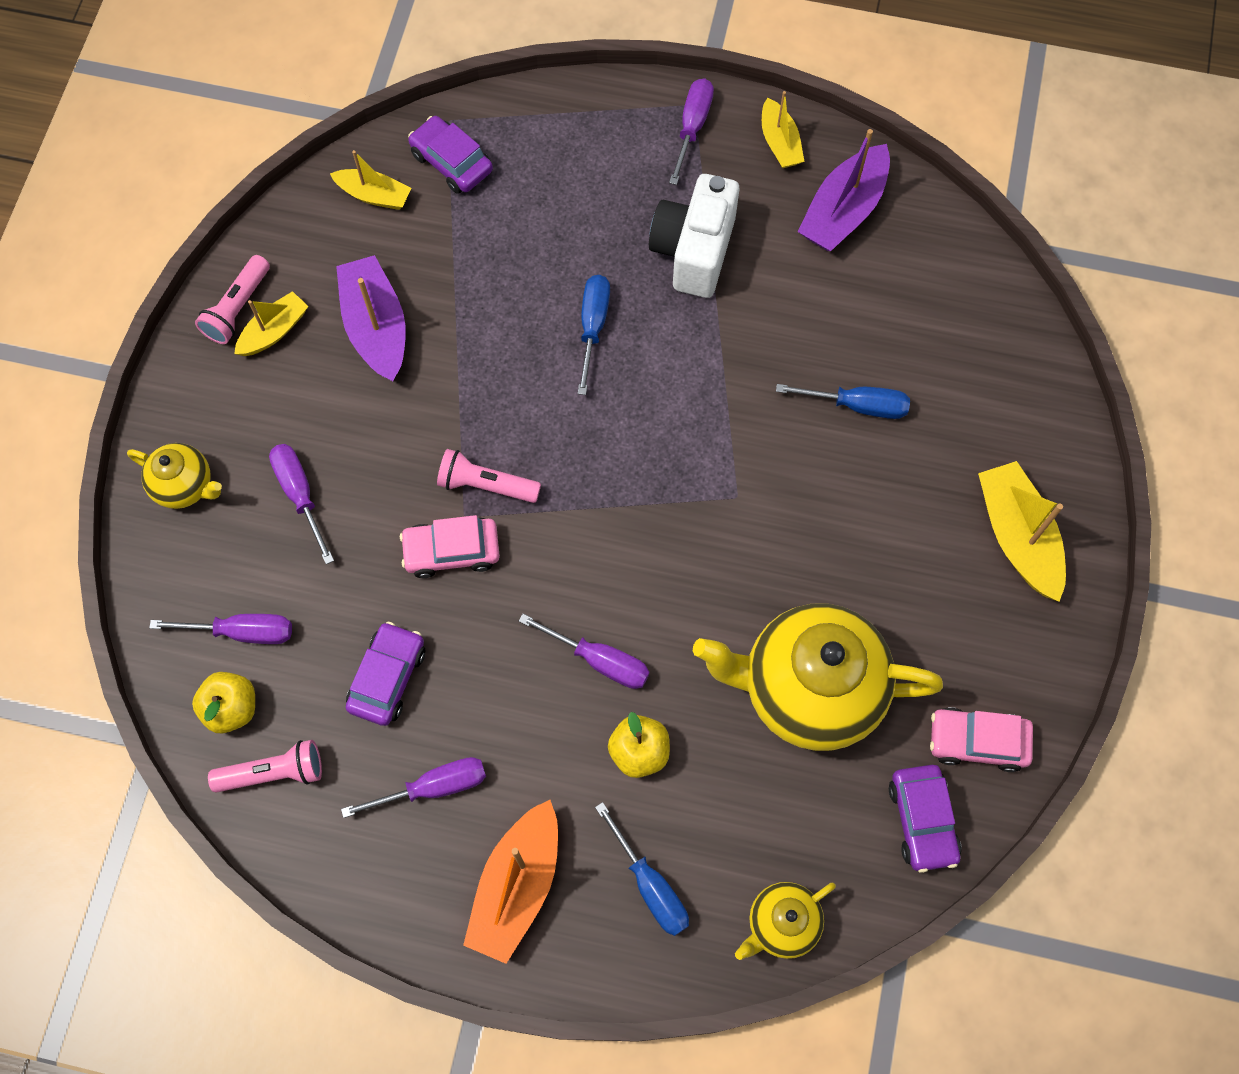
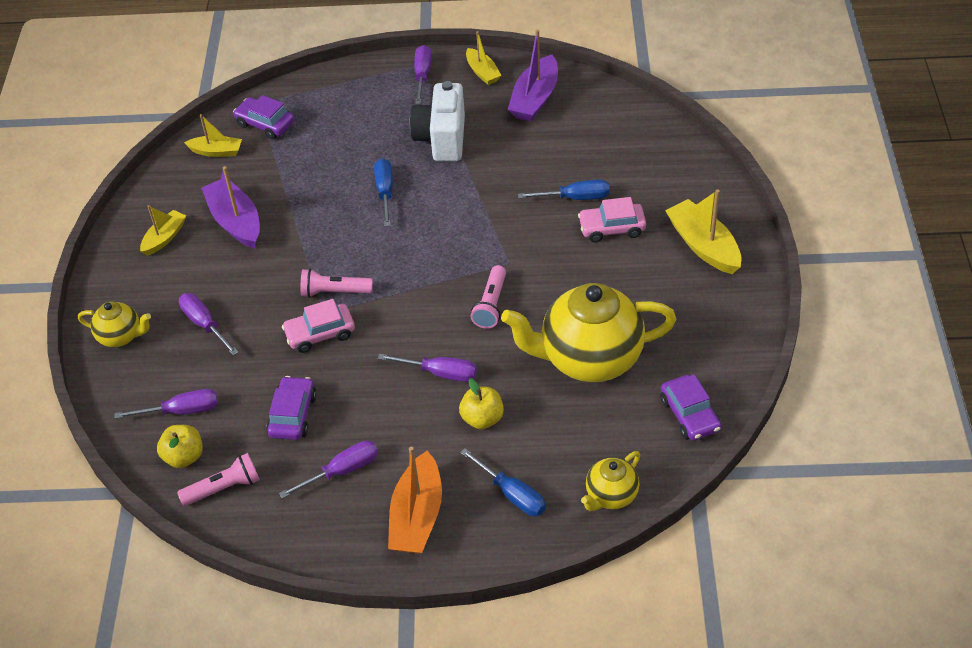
camera: 10 degrees left, 20 degrees down
pink flashlight [195,255,270,344] -> pink flashlight moved to [470,265,506,329]
pink car [930,707,1033,772] -> pink car moved to [578,197,646,242]

